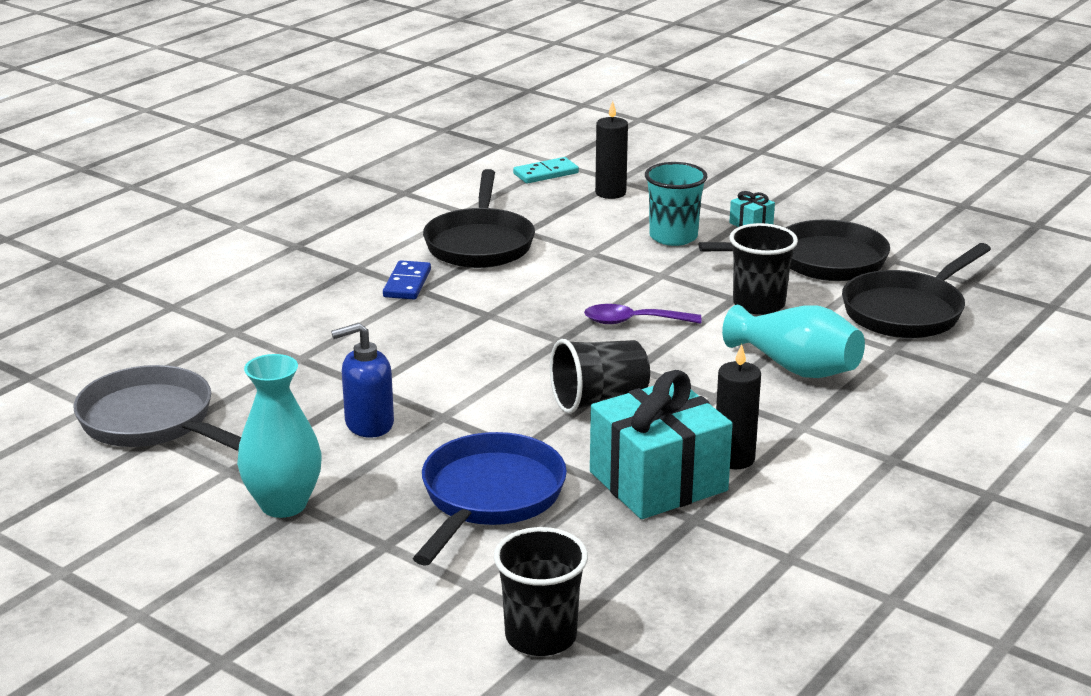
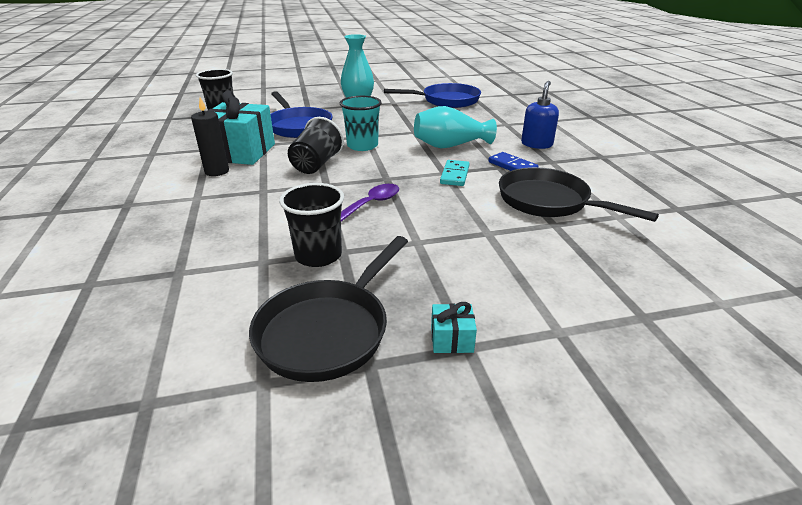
camera: 130 degrees right, 5 degrees up
grey pan [74,365,241,451] -> blue pan [384,83,481,108]
blue soap dispenser [331,323,394,438] -> blue soap dispenser moved to [521,81,559,149]
turquoise domino [513,157,579,184] -> turquoise domino moved to [440,160,470,186]
black candle [595,101,628,199] -> none
turquoise cup [645,162,708,246] -> turquoise cup moved to [340,96,382,151]
turquoise vase [722,305,865,378] -> turquoise vase moved to [414,106,497,148]
black pan [842,243,991,338] -> none

